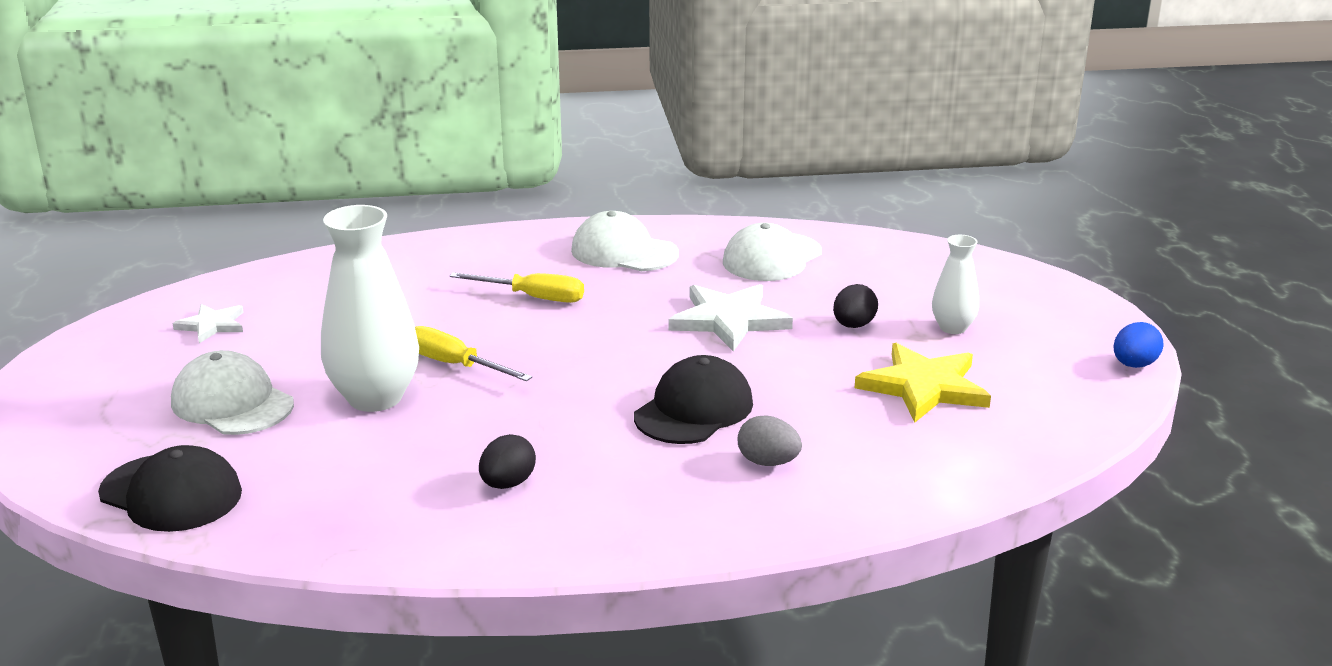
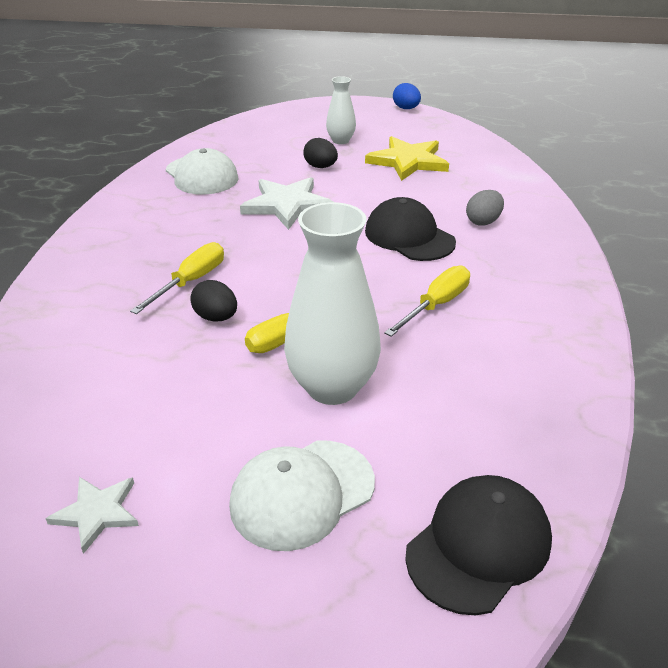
camera: 75 degrees left, 10 degrees up
black egg [479,434,536,489] -> black egg moved to [190,280,237,322]
white cap [571,211,679,271] -> none
none -> yellow screwdriver [384,266,470,337]

